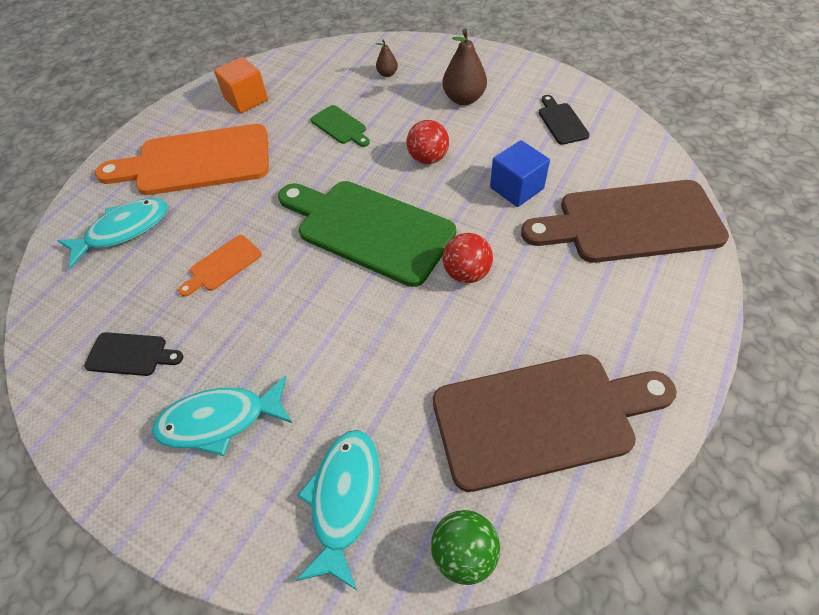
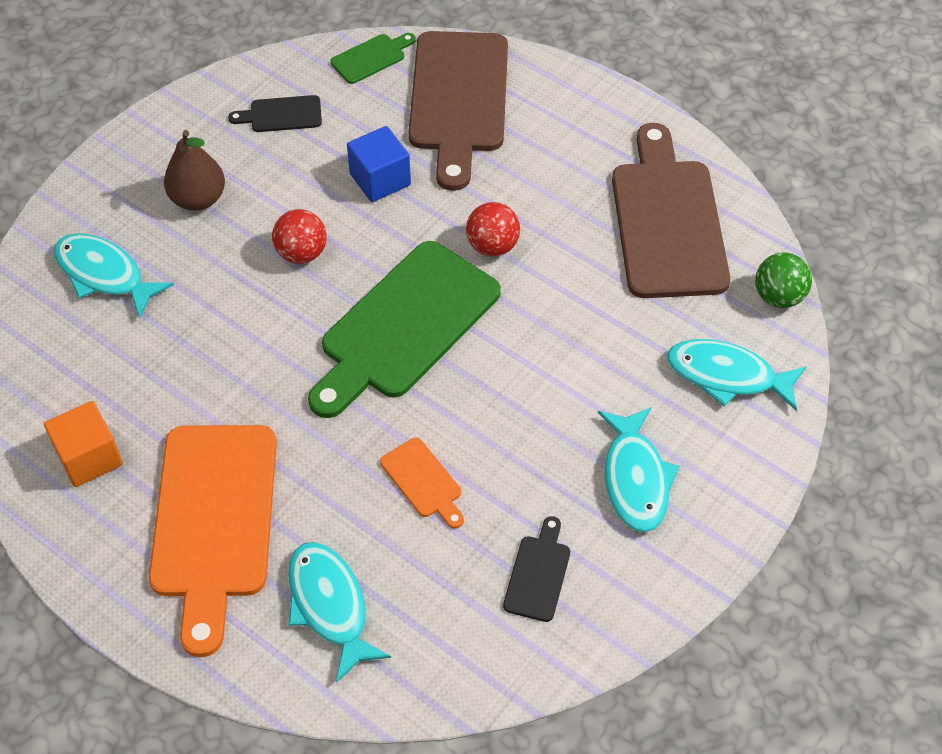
camera: 85 degrees left, 0 degrees up
green cutting board [311,105,370,147] -> green cutting board moved to [331,33,416,84]
brown pear [376,40,398,77] -> turquoise fish [54,233,174,319]

